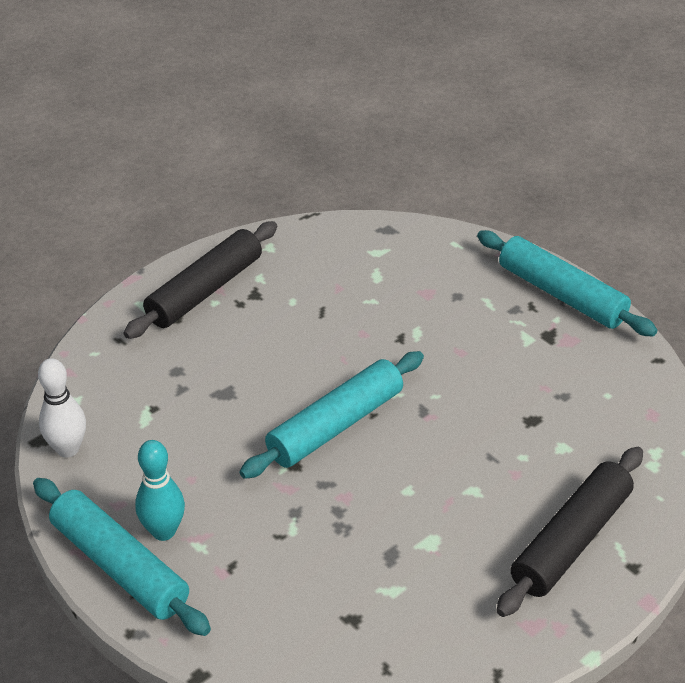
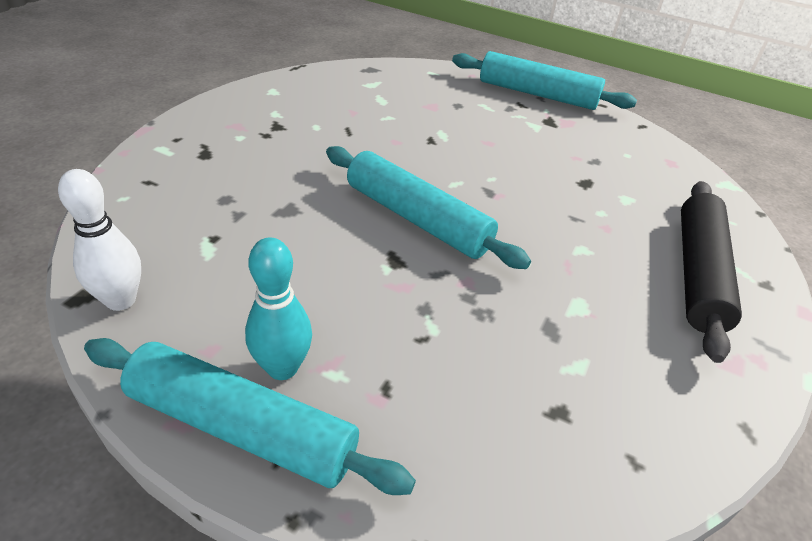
camera: 25 degrees left, 0 degrees up
black rolling pin [124,221,277,339] -> none
turquoise rolling pin [240,351,424,479] -> turquoise rolling pin turned 75 degrees counterclockwise [326,146,531,269]

